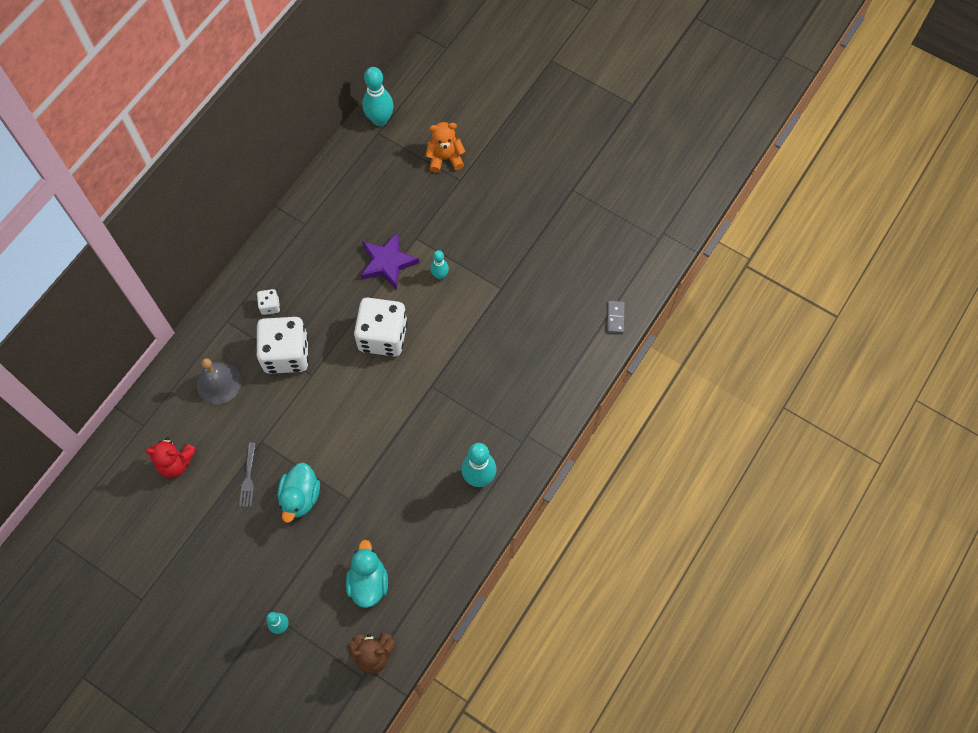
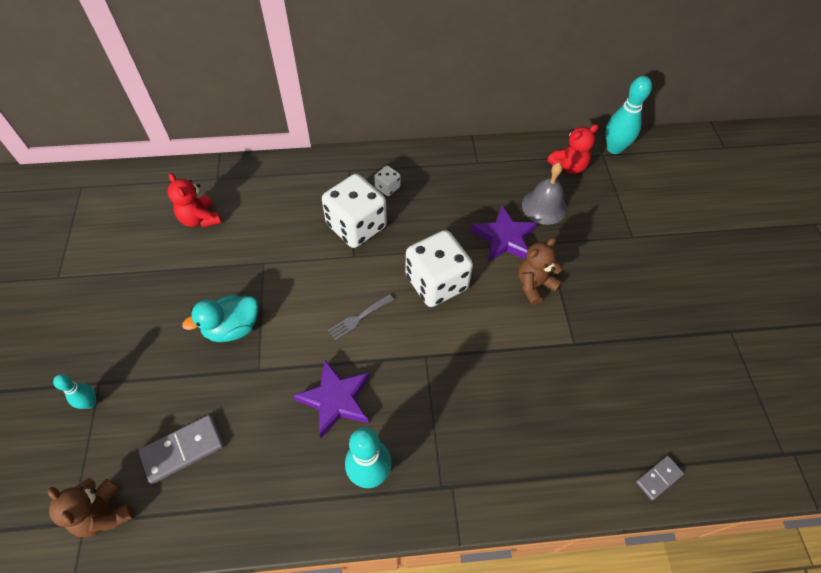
camera: 50 degrees right, 10 degrees down
grey bell [197,358,241,404] -> grey bell moved to [522,163,567,225]
grey fork [239,443,256,507] -> grey fork moved to [328,294,394,340]
turquoise duck [346,540,388,608] -> grey domino [139,415,224,484]
orange teddy bear [426,122,465,173] -> none
turquoise bowling pin [430,250,449,280] -> brown teddy bear [518,238,563,305]
none -> purple star [293,359,370,438]
none -> red teddy bear [547,124,599,174]

